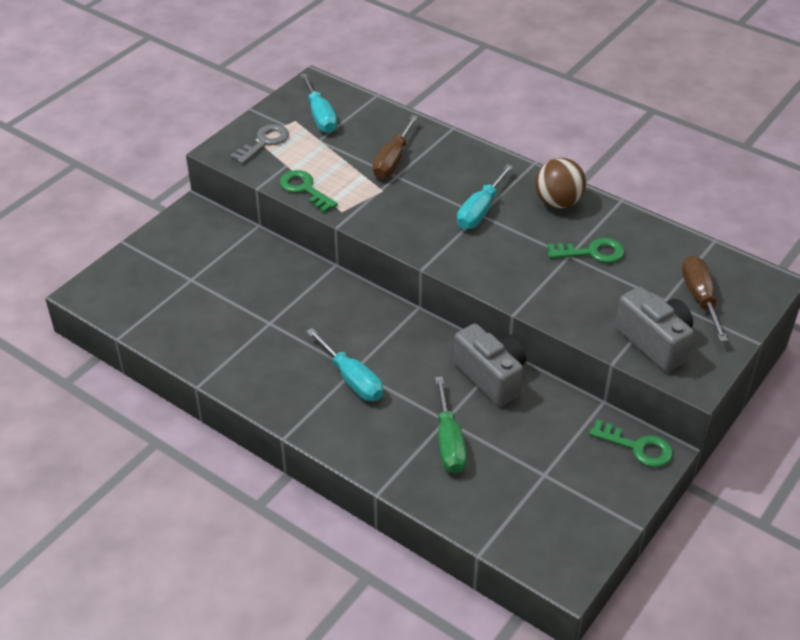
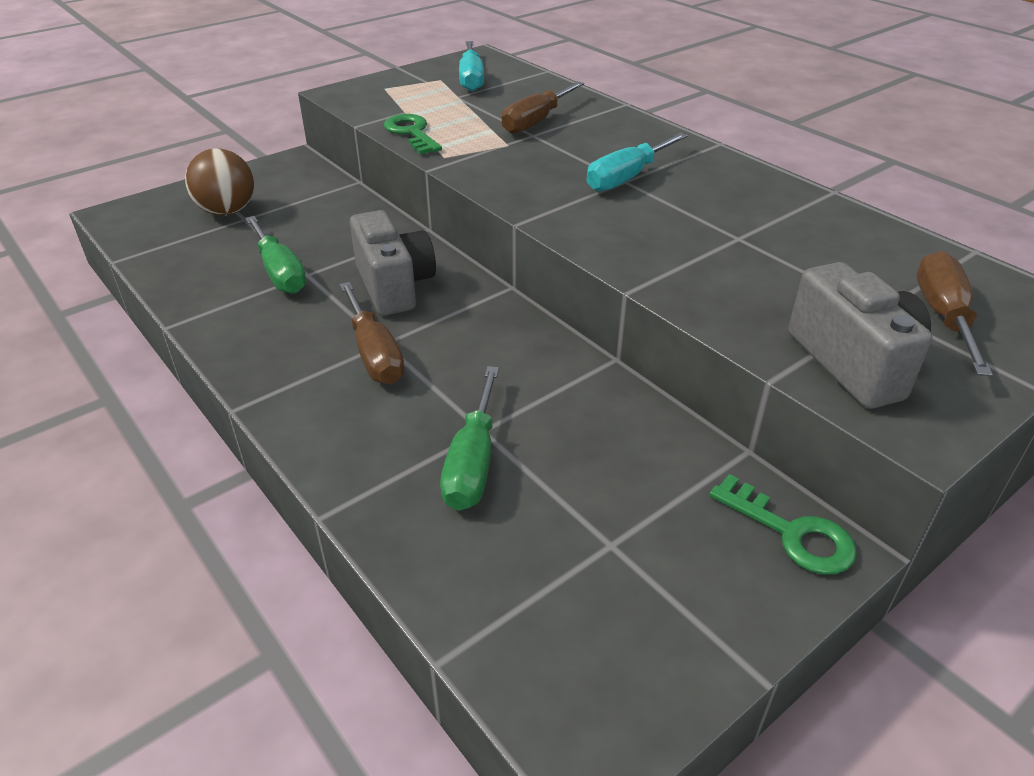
camera: 15 degrees right, 5 degrees down
grey key [230,124,289,164] -> none
turquoise screwdriver [306,328,383,401] -> brown screwdriver [340,282,405,384]
grey camera [453,323,526,407] -> grey camera moved to [350,210,436,316]
brown ball [535,158,586,209] -> brown ball moved to [185,148,254,216]
green key [547,238,624,263] -> none
none -> green screwdriver [245,216,307,294]

